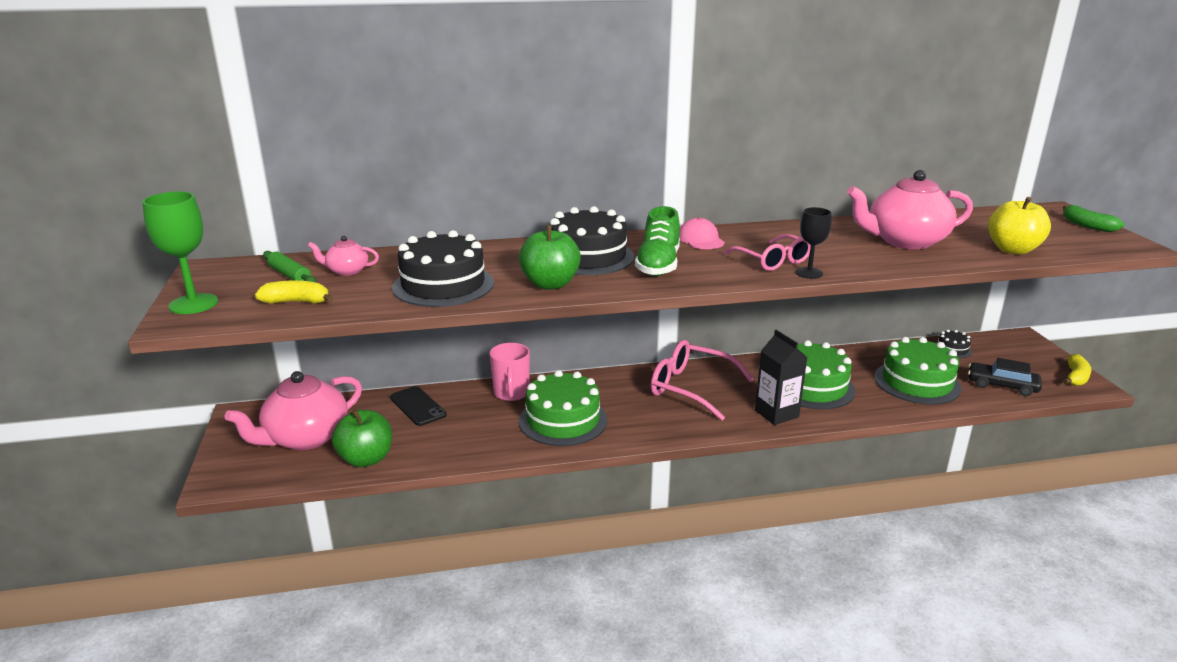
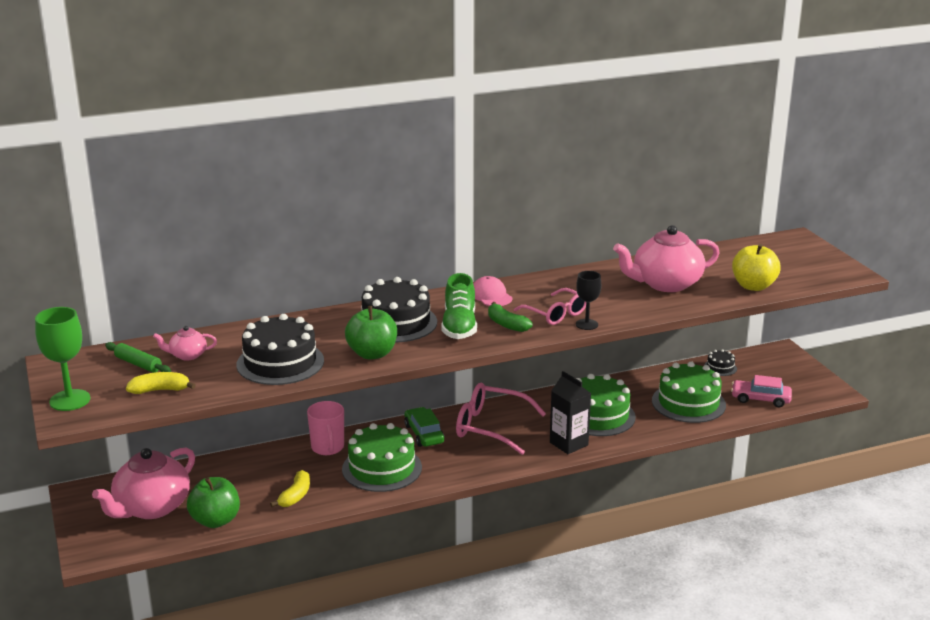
camera: 10 degrees left, 0 degrees up
black phone [390,386,447,426] -> none
black car [968,358,1042,396] -> pink car [731,375,792,407]
green banana [1063,205,1124,232] -> green banana moved to [488,302,533,332]
yellow banana [1063,354,1092,386] -> yellow banana moved to [270,470,310,507]
none -> green car [404,407,444,447]

